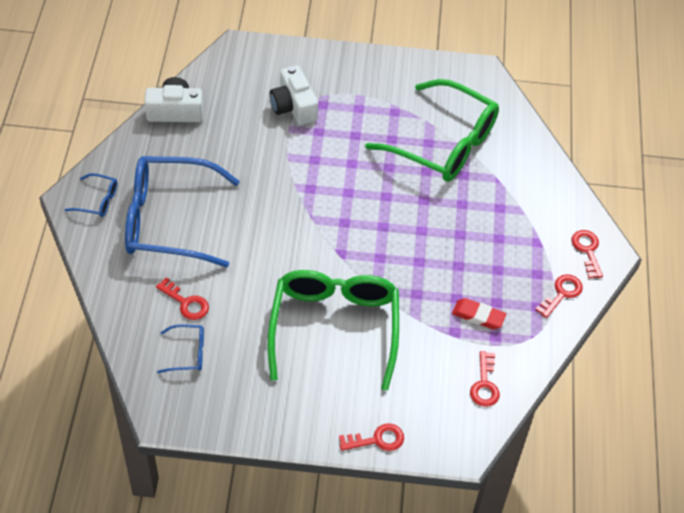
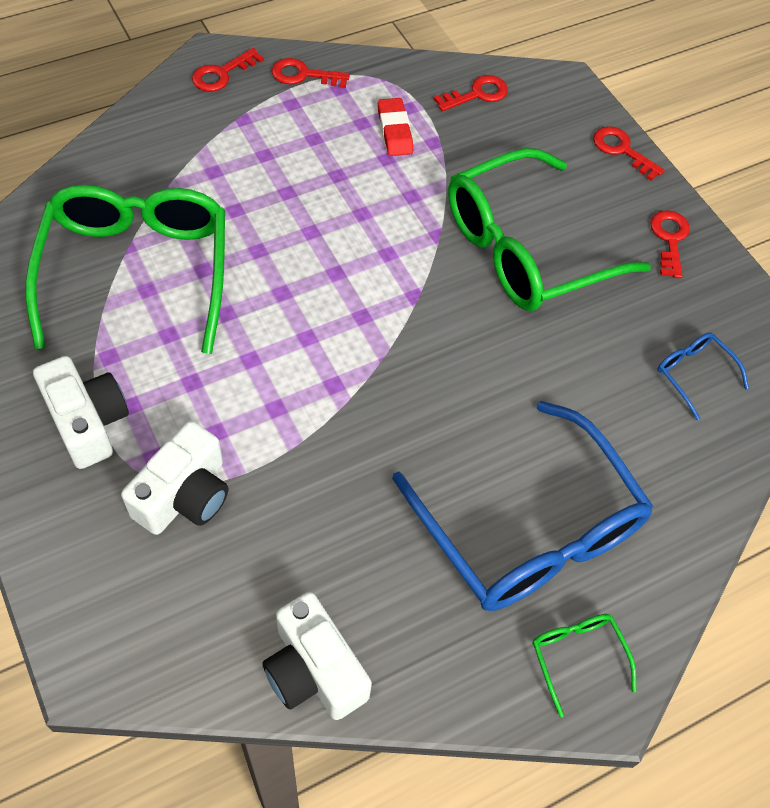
camera: 125 degrees left, 5 degrees up
blue glasses [65,173,118,217] -> green glasses [532,614,636,717]
red key [156,278,209,320] -> red key moved to [650,210,690,278]
none -> white camera [33,356,129,469]

